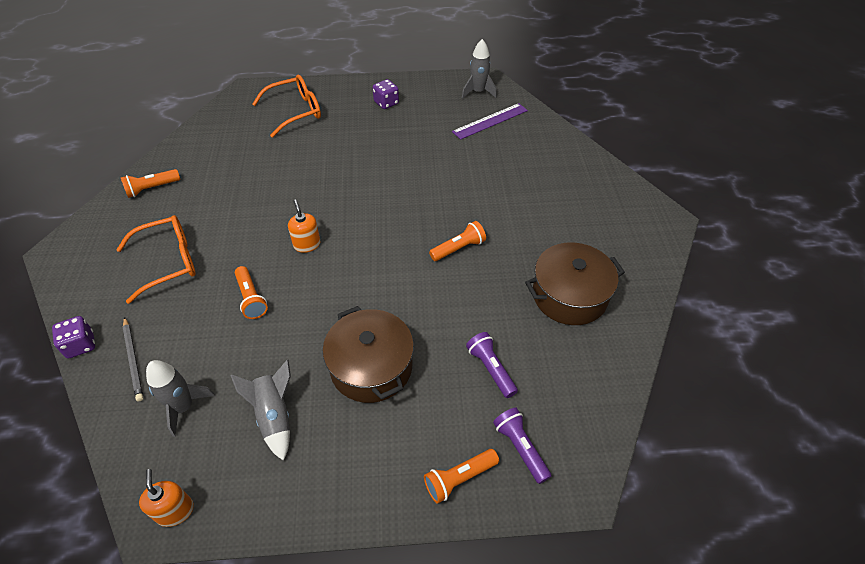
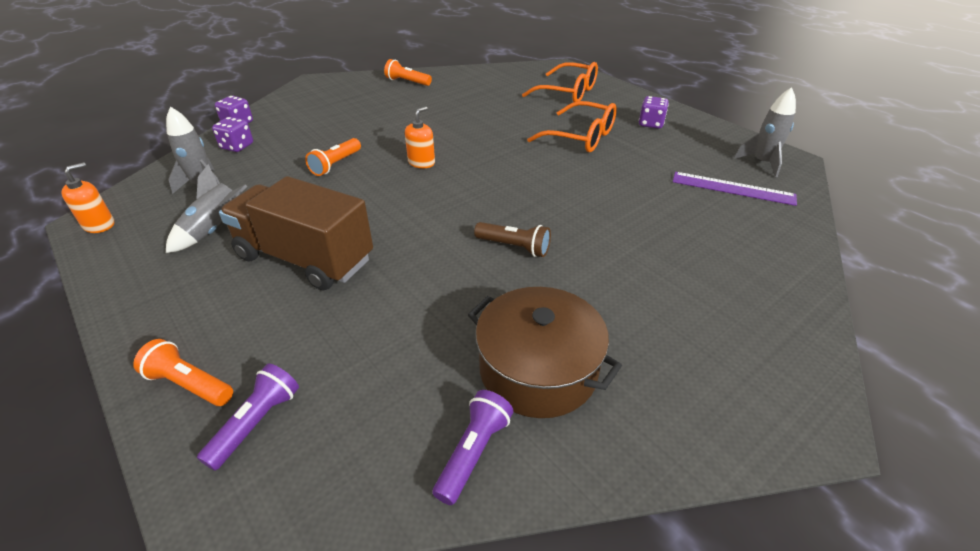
camera: 55 degrees right, 10 degrees down
orange glasses [116,215,196,304] -> orange glasses moved to [527,101,617,152]
grey pencil [123,317,143,401] -> purple dice [212,117,253,152]
brown pot [323,306,414,403] -> brown truck [219,176,373,291]
orange flashlight [429,221,486,261] -> brown flashlight [474,222,551,257]
purple flashlight [466,332,518,398] -> purple flashlight moved to [432,390,513,505]

